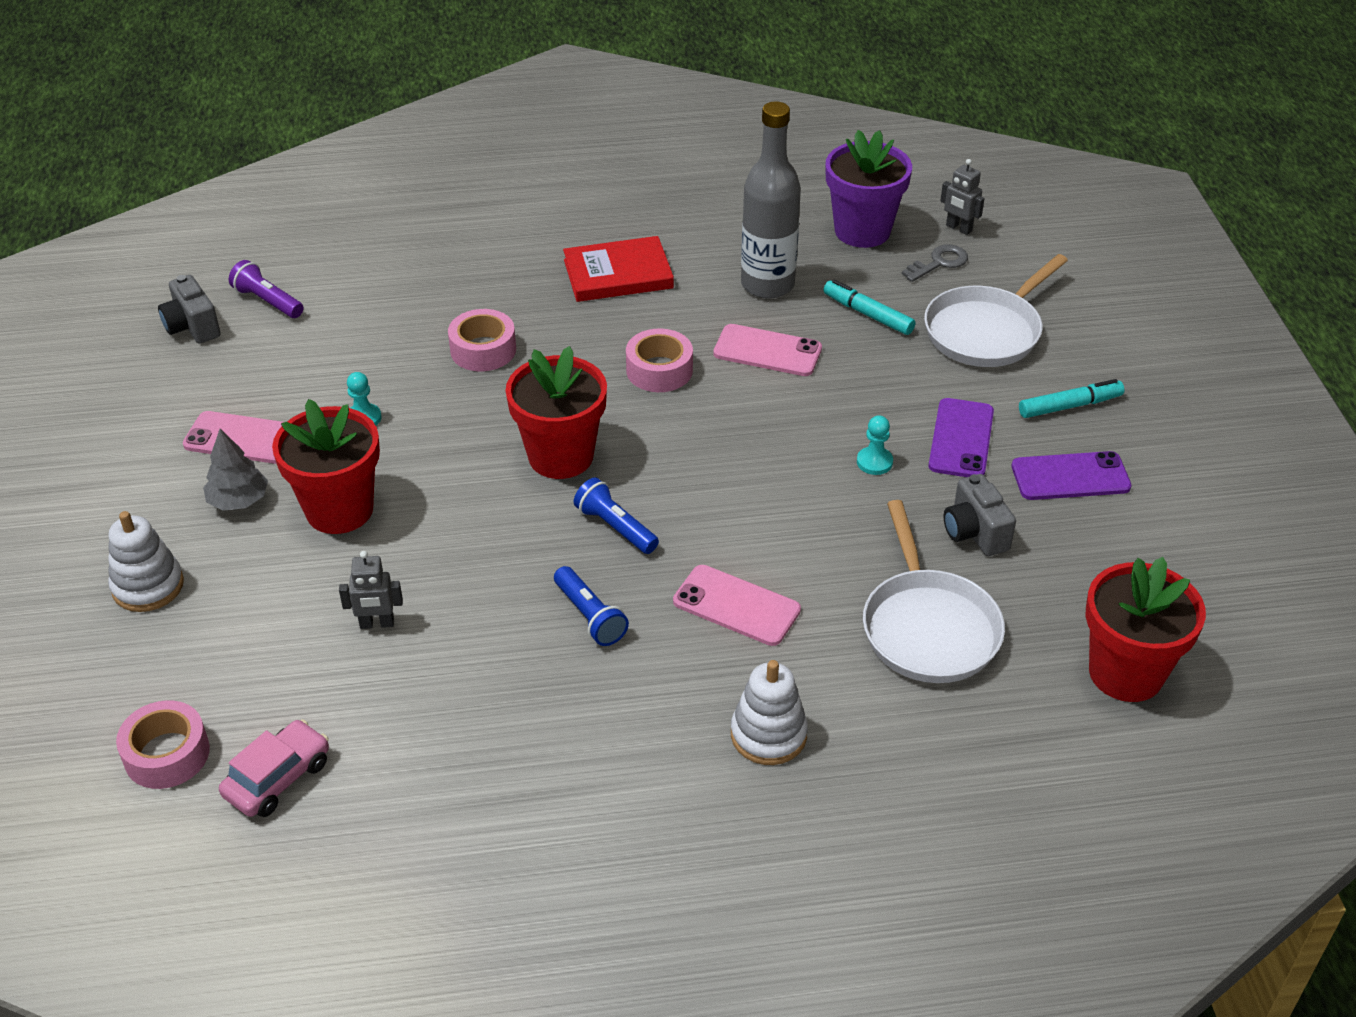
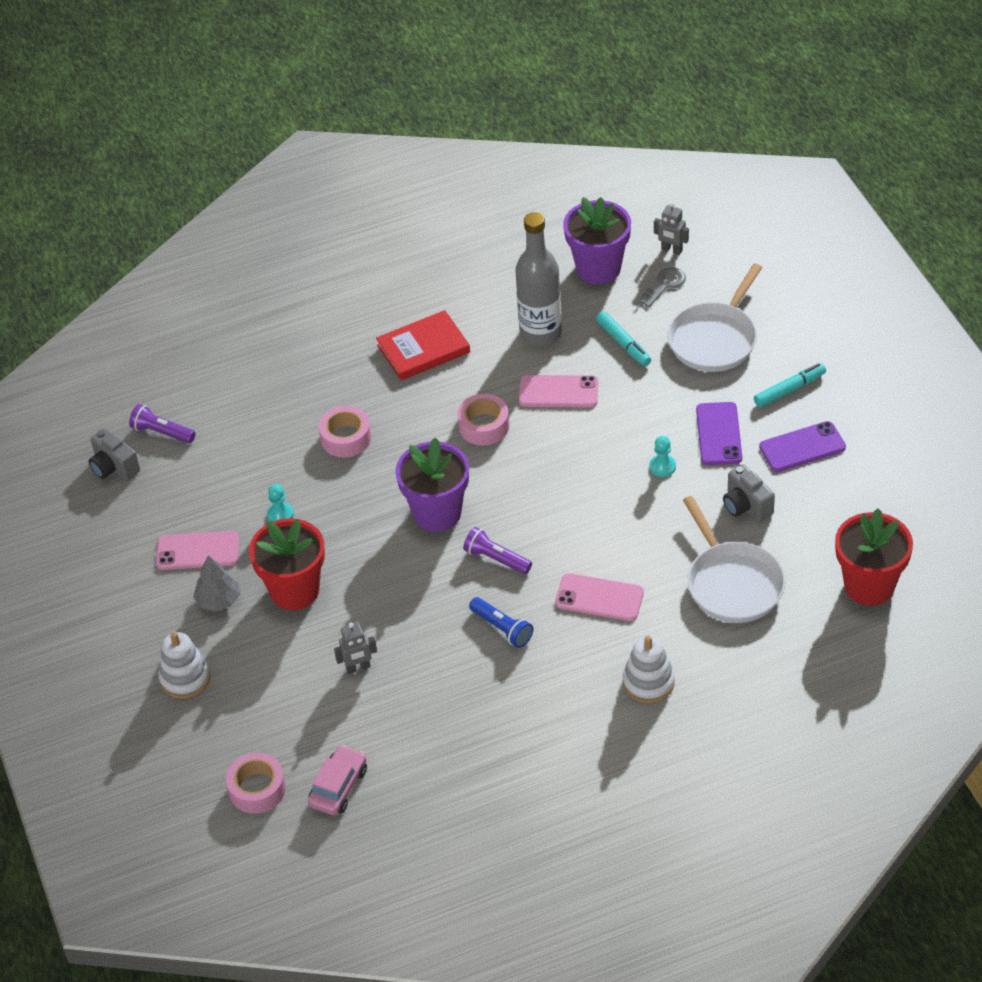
camera: 10 degrees left, 5 degrees up
red flower pot [505,346,607,479] -> purple flower pot [396,437,469,532]
blue flashlight [574,477,659,554] -> purple flashlight [463,527,532,574]
turquoise marker [823,280,916,335] -> turquoise marker turned 150 degrees counterclockwise [596,311,651,366]

